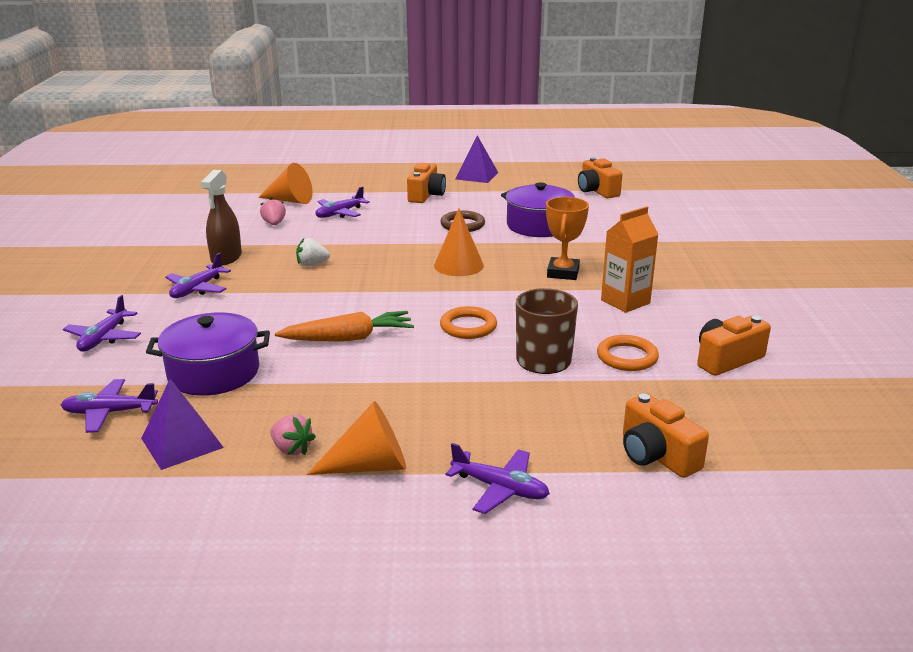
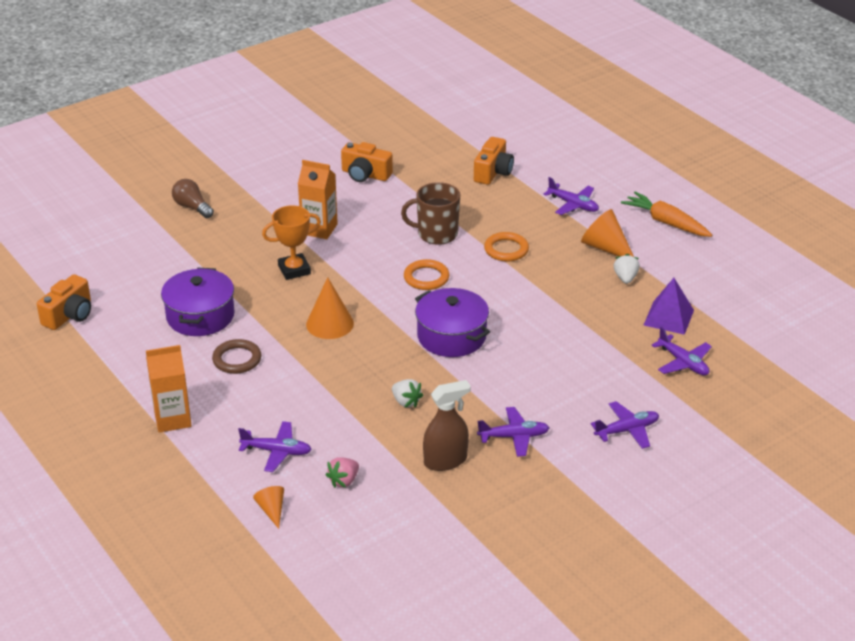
camera: 125 degrees left, 10 degrees up
purple pot [146,312,270,396] -> purple pot moved to [415,288,490,357]
orange cone [258,163,313,204] -> orange cone [253,486,284,529], size x0.58
pink strawberry [270,414,316,456] -> white strawberry [614,254,640,284]
orange carrot [275,311,414,342] -> orange carrot moved to [621,191,712,237]
orange camera [407,163,446,203] -> orange carton [146,345,192,433]
purple plane [445,443,550,514] -> purple plane turned 135 degrees clockwise [544,177,599,215]
purple pyramid [455,135,498,183] -> none
orange ring [597,335,659,371] -> orange ring moved to [484,232,529,262]
none -> brown light bulb [172,179,214,218]

